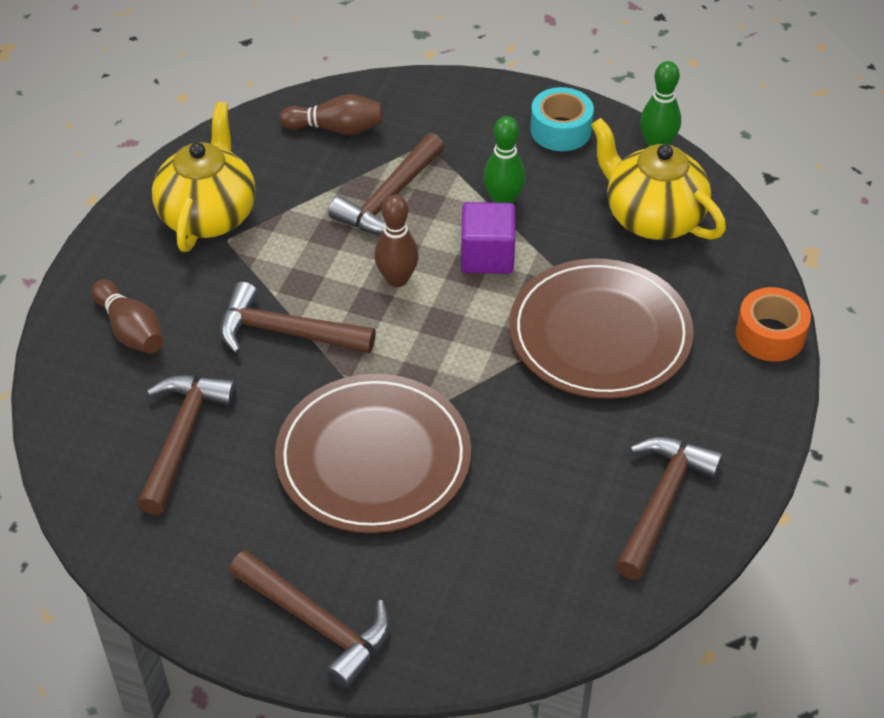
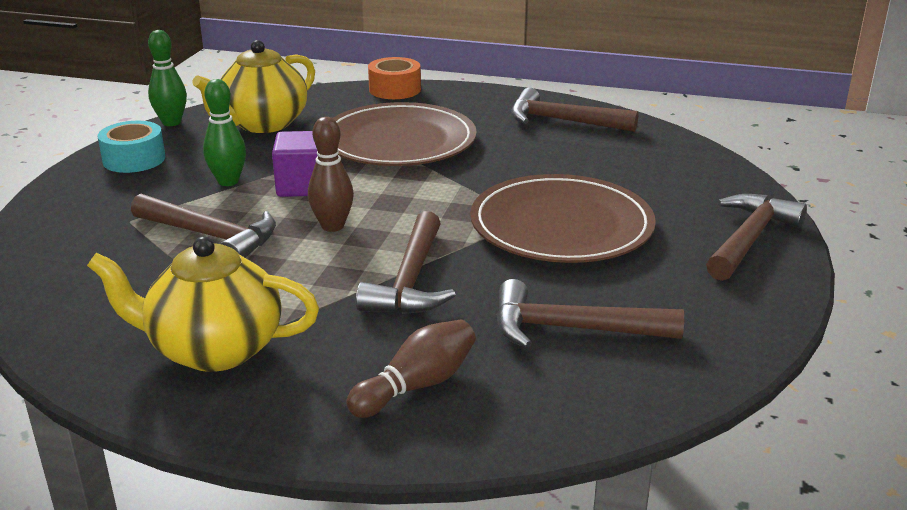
camera: 95 degrees left, 20 degrees down
brown bowling pin [279,94,384,135] -> none

